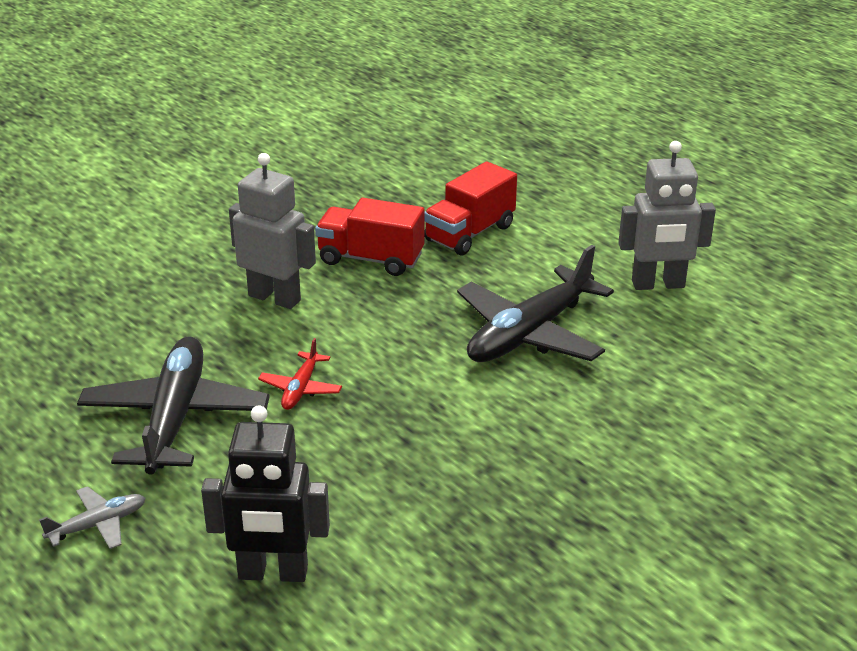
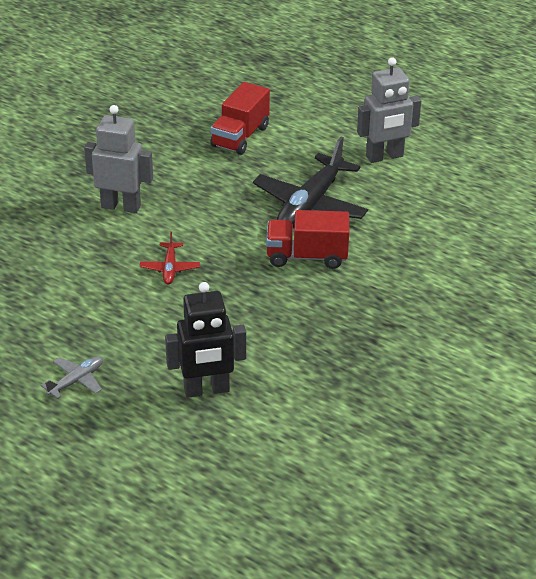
camera: 15 degrees left, 5 degrees up
black plane [77,336,270,475] -> none
red truck [315,198,424,276] -> red truck moved to [266,210,349,269]

